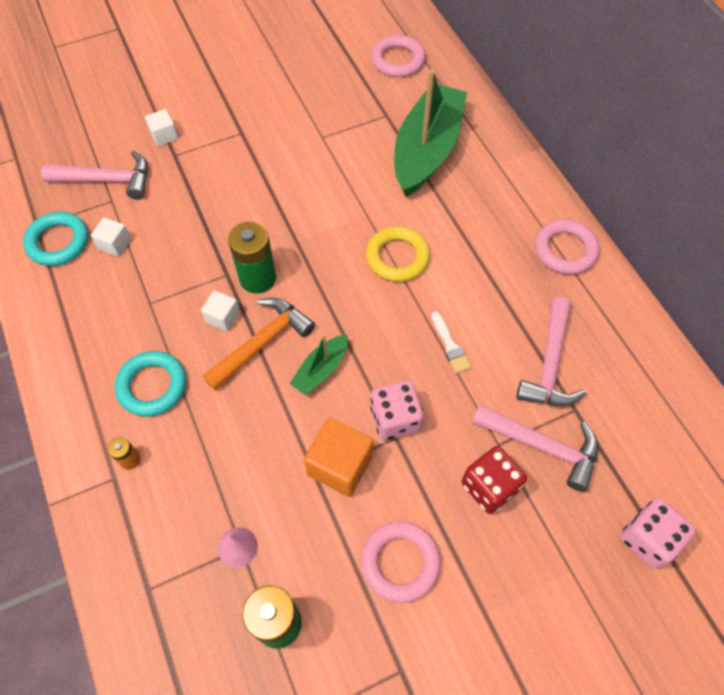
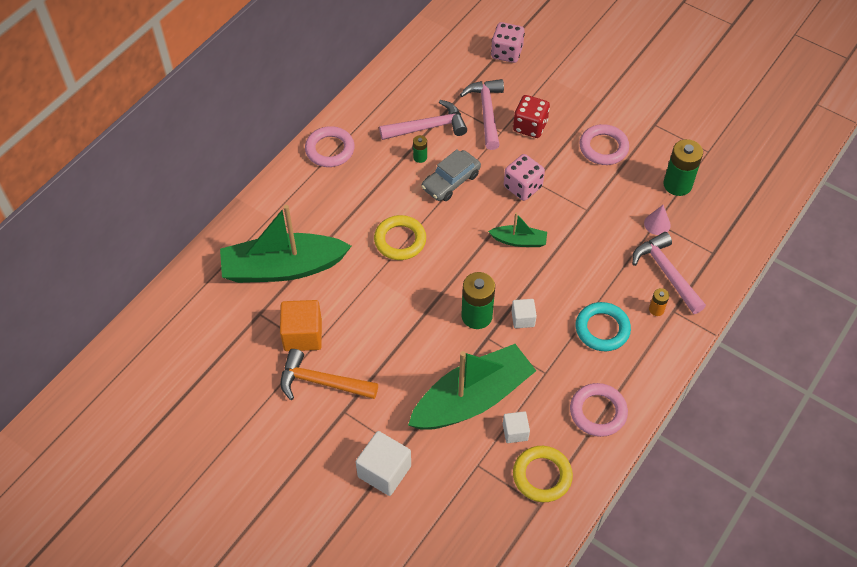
camera: 120 degrees left, 5 degrees down
turquoise ring [23,212,88,266] -> yellow ring [513,446,573,502]
pink hammer [41,150,148,200] -> pink hammer moved to [632,232,706,314]
white cube [145,109,178,146] -> white cube [356,431,411,496], size x1.74
orange hammer [202,297,315,390] -> orange hammer moved to [280,349,378,400]
orange cube [304,418,373,497] -> orange cube moved to [280,300,322,351]
pink ring [371,35,425,77] -> pink ring moved to [570,383,628,437]
white brush [431,311,471,374] -> grey car [421,149,481,201]
none -> green boat [408,344,536,430]
none -> green battery [413,135,427,163]

